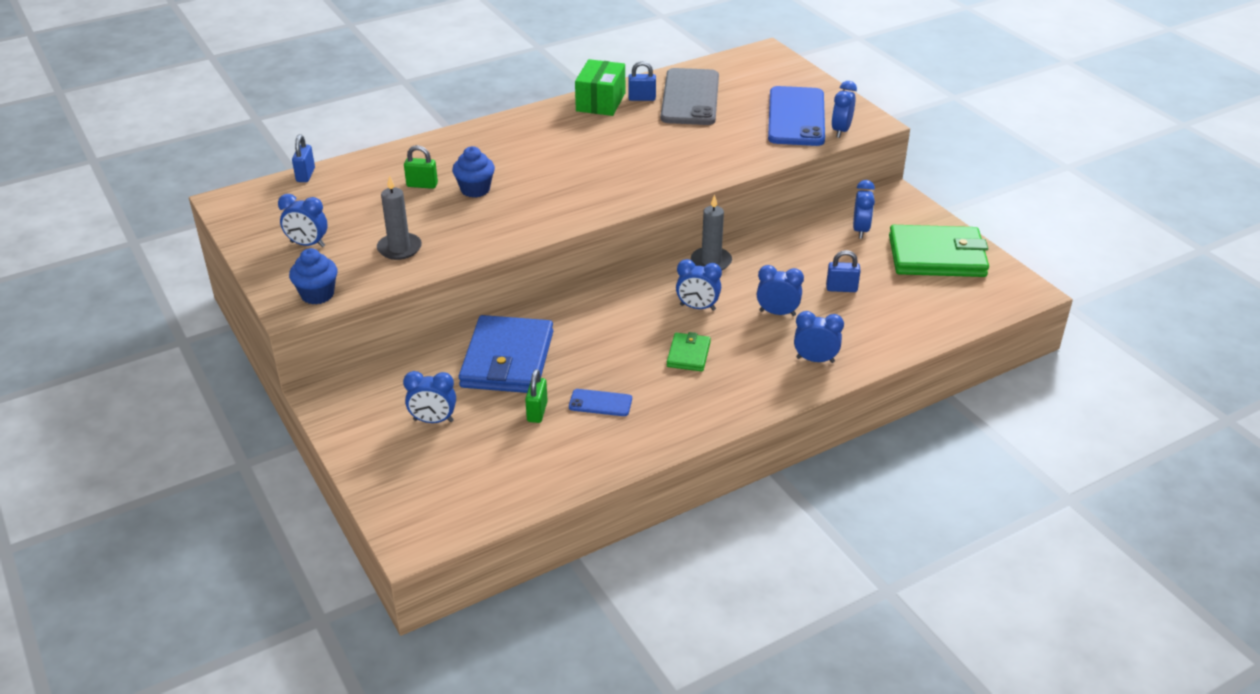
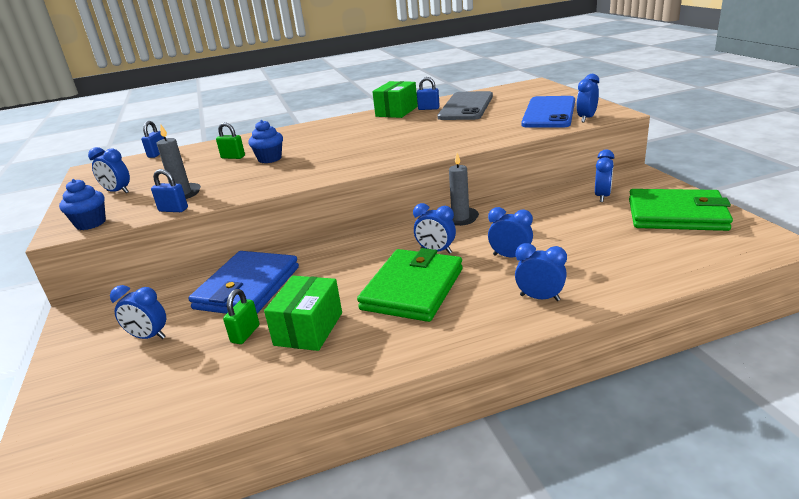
camera: 15 degrees right, 10 degrees down
blue phone [569,389,632,416] -> green box [264,276,342,351]
green wallet [667,332,711,371] -> green wallet [357,248,463,322], size x2.06
blue padlock [826,250,861,292] -> blue padlock moved to [151,169,188,212]

